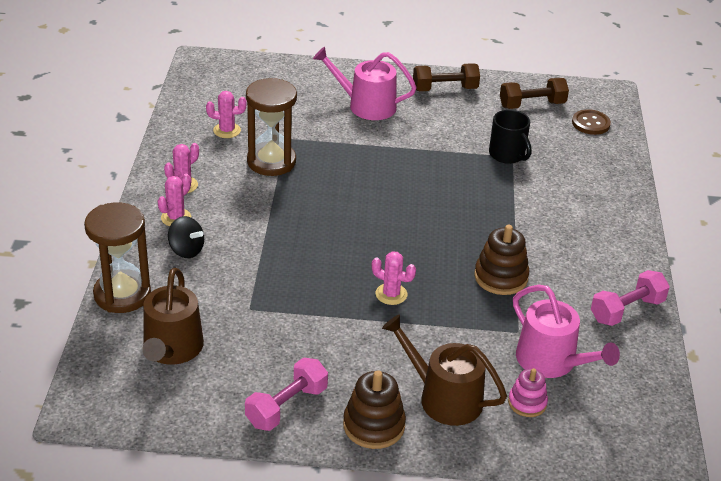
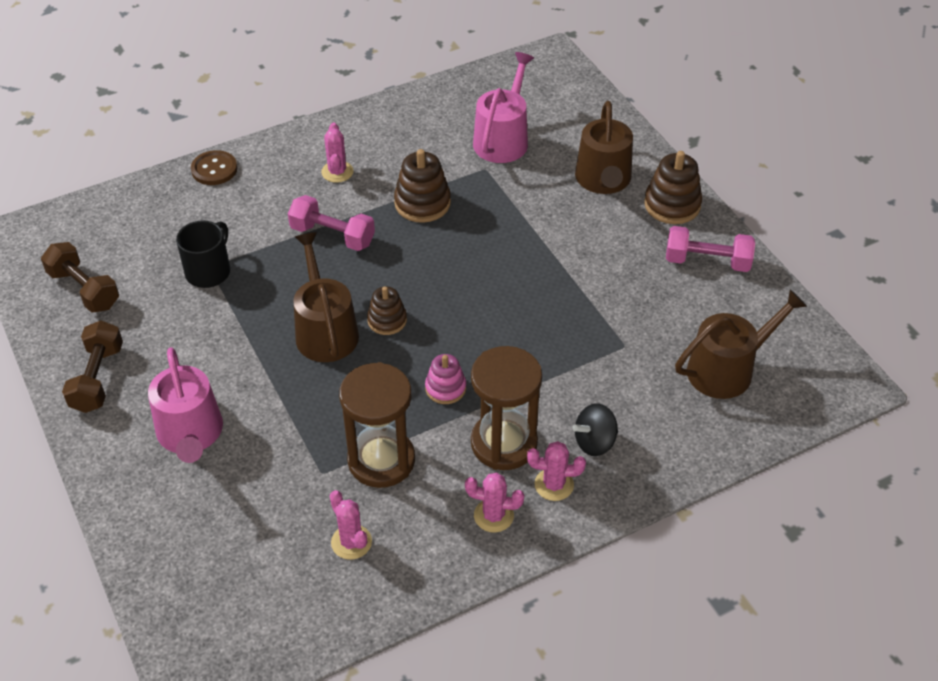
camera: 120 degrees left, 10 degrees up
brown hourglass [84,202,151,313] -> brown hourglass moved to [471,346,542,470]
black spinning top [168,216,204,258] -> black spinning top turned 120 degrees counterclockwise [572,403,618,456]
pink cactus [372,251,416,305] -> pink cactus moved to [321,123,354,183]
brown dumbbell [413,63,480,91] -> brown dumbbell turned 45 degrees clockwise [62,320,123,413]
pink stacking toy [508,368,548,417] -> pink stacking toy moved to [425,354,466,404]
brown button [572,109,611,135] -> brown button moved to [191,150,237,185]
pink dumbbell [591,270,670,326] -> pink dumbbell moved to [288,195,375,251]
none -> brown watering can [293,232,359,362]
none -> brown stacking toy [367,286,407,335]

